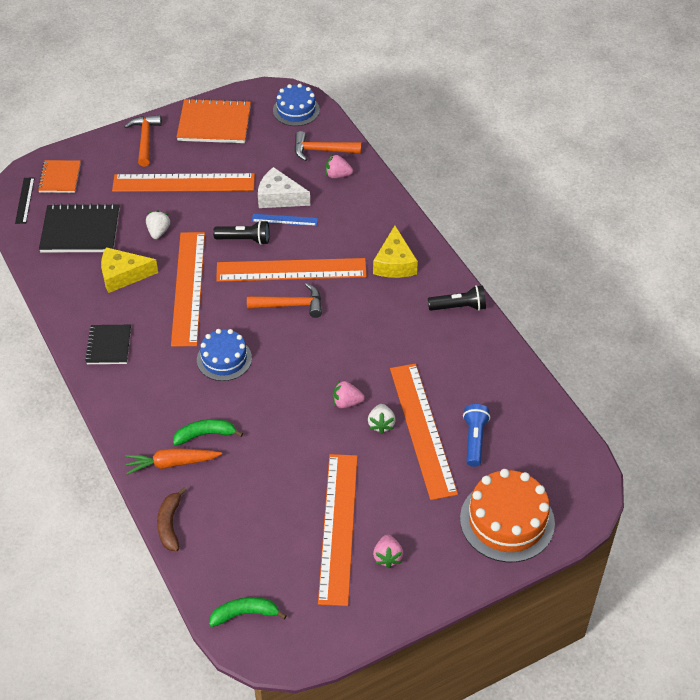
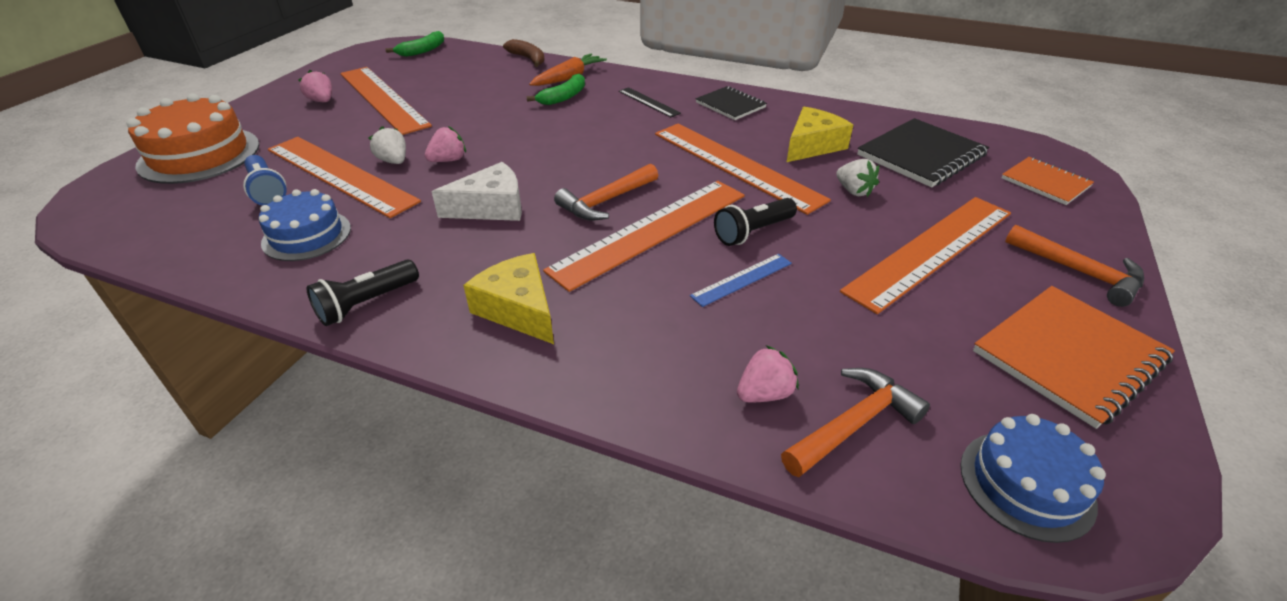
camera: 140 degrees right, 10 degrees down
black ruler [15,178,35,224] -> black ruler moved to [619,87,681,117]
blue cake [197,329,252,381] -> blue cake moved to [259,189,351,261]
white cheese [258,167,310,208] -> white cheese moved to [432,162,522,221]

